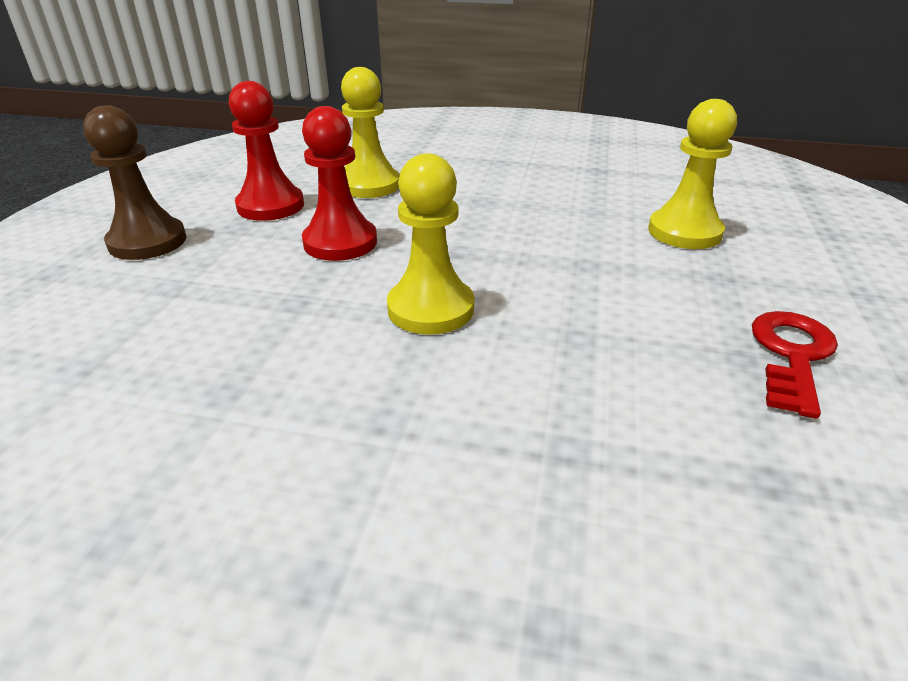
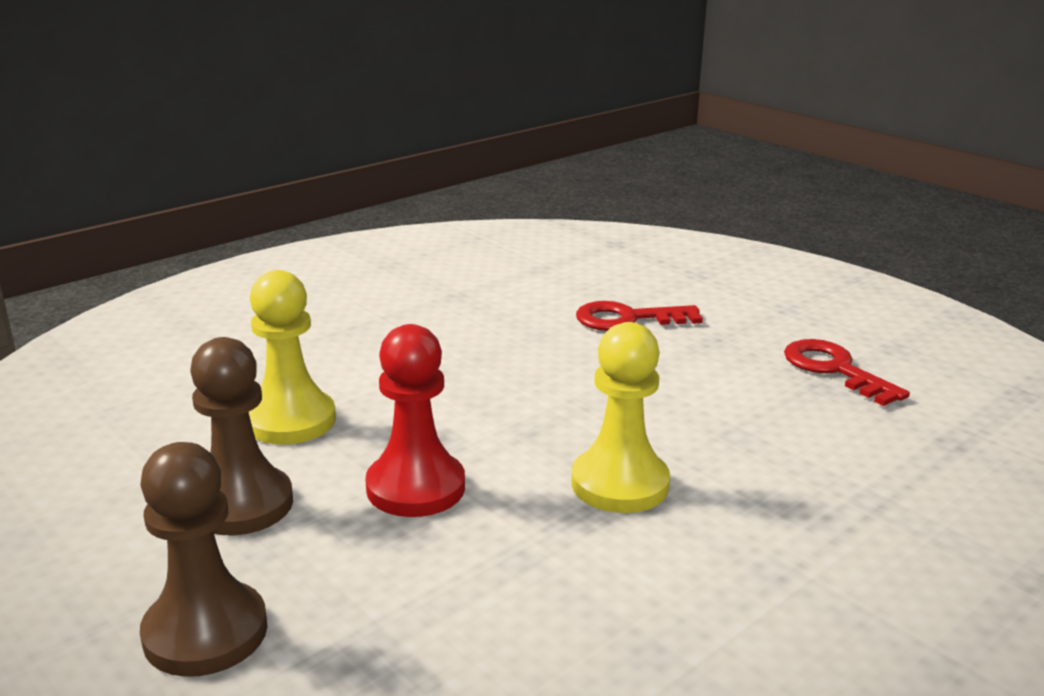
camera: 55 degrees left, 10 degrees down
red pawn [229,81,304,221] -> brown pawn [190,337,293,535]
yellow pawn [648,99,737,249] -> red key [576,301,703,331]

